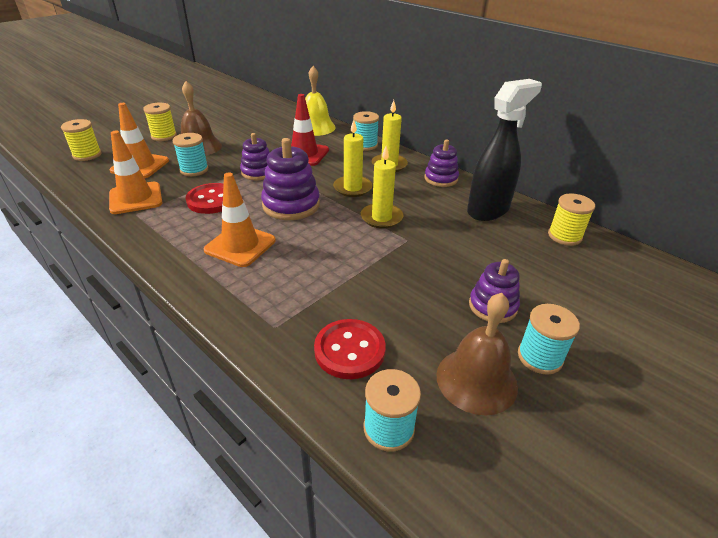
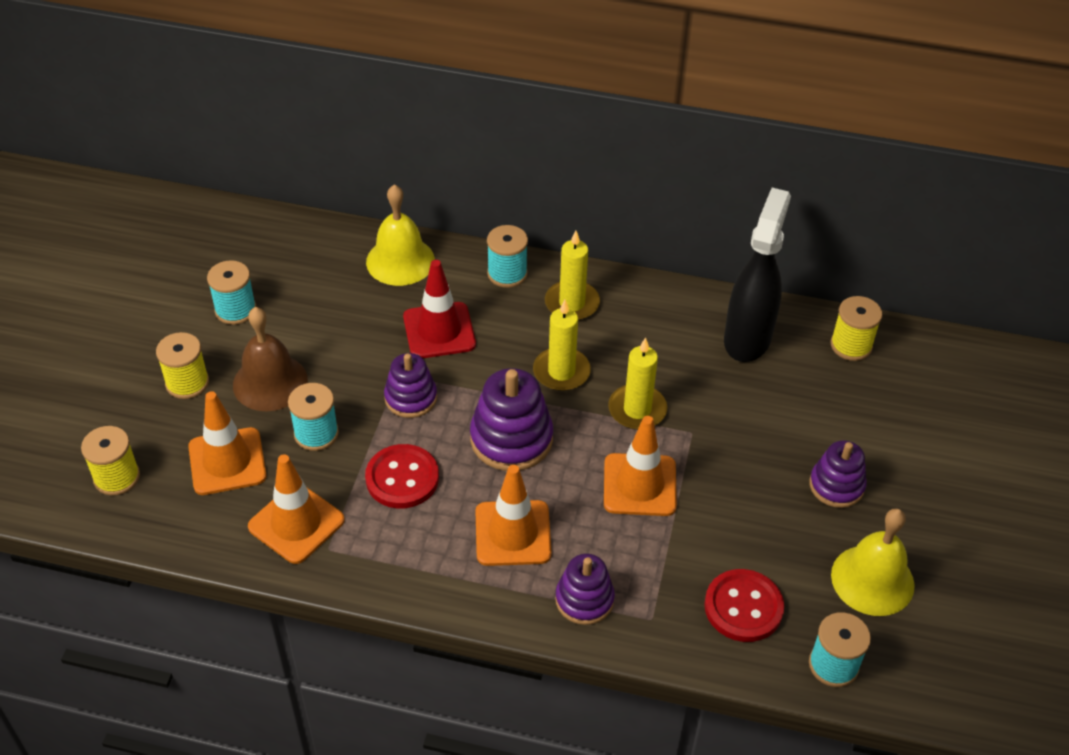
camera: 30 degrees left, 10 degrees up
purple stacking toy [424,139,459,187] -> purple stacking toy moved to [555,554,615,625]
brown bell [437,293,518,416] -> yellow bell [831,509,915,616]
turquoise spool [518,304,580,375] -> turquoise spool moved to [207,260,256,325]
none -> orange traffic cone [604,416,677,516]

